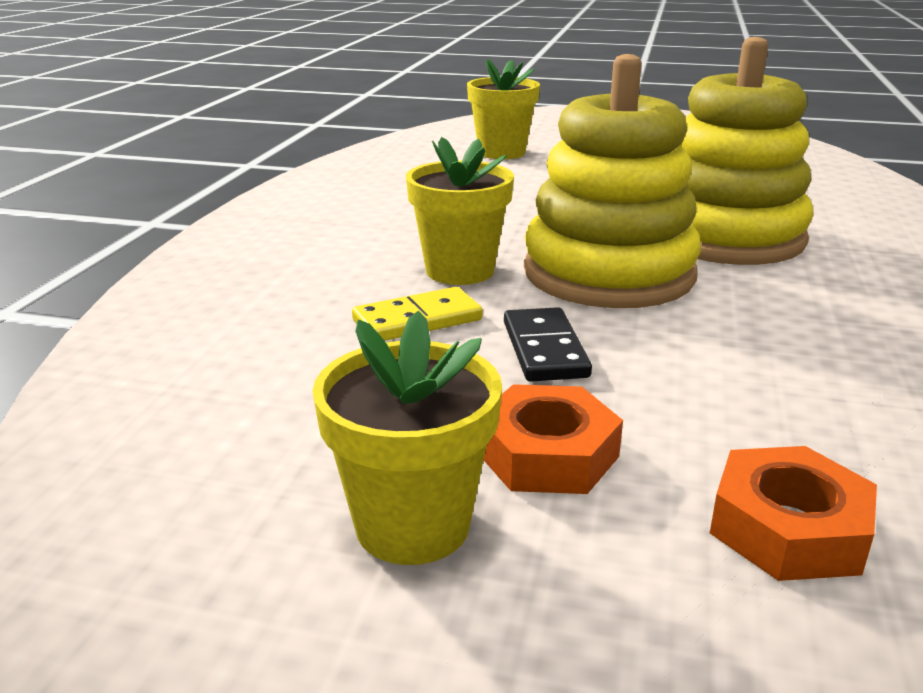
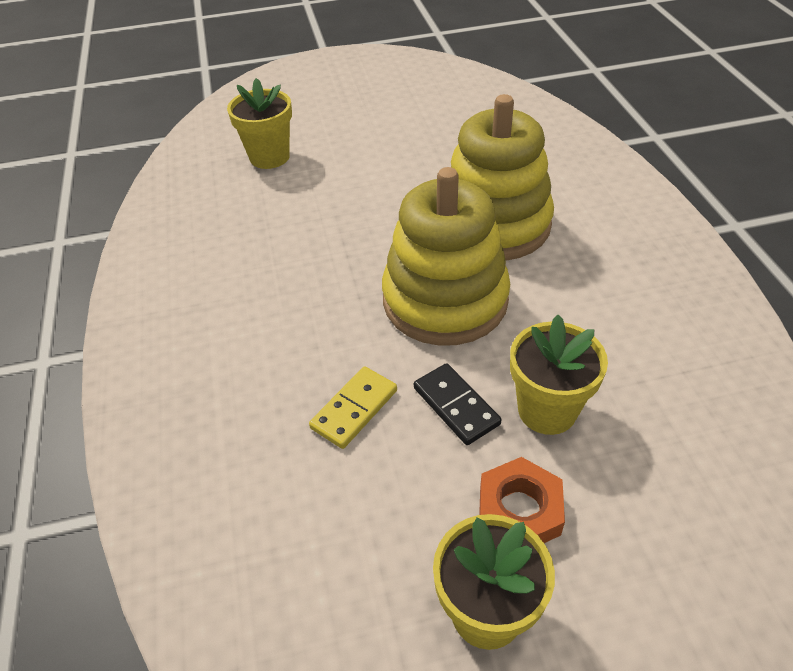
camera: 25 degrees left, 20 degrees up
yellow flower pot [406,137,514,285] -> yellow flower pot moved to [510,315,608,435]
orange nut [710,446,877,581] -> none

